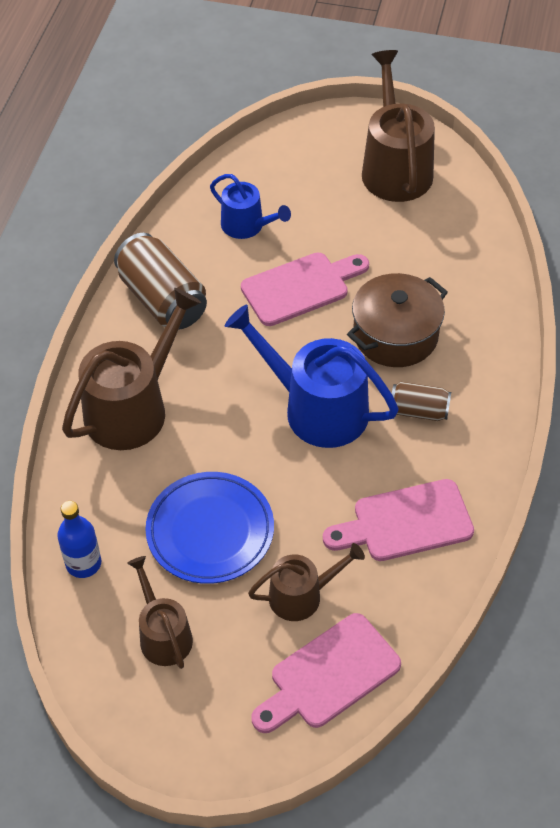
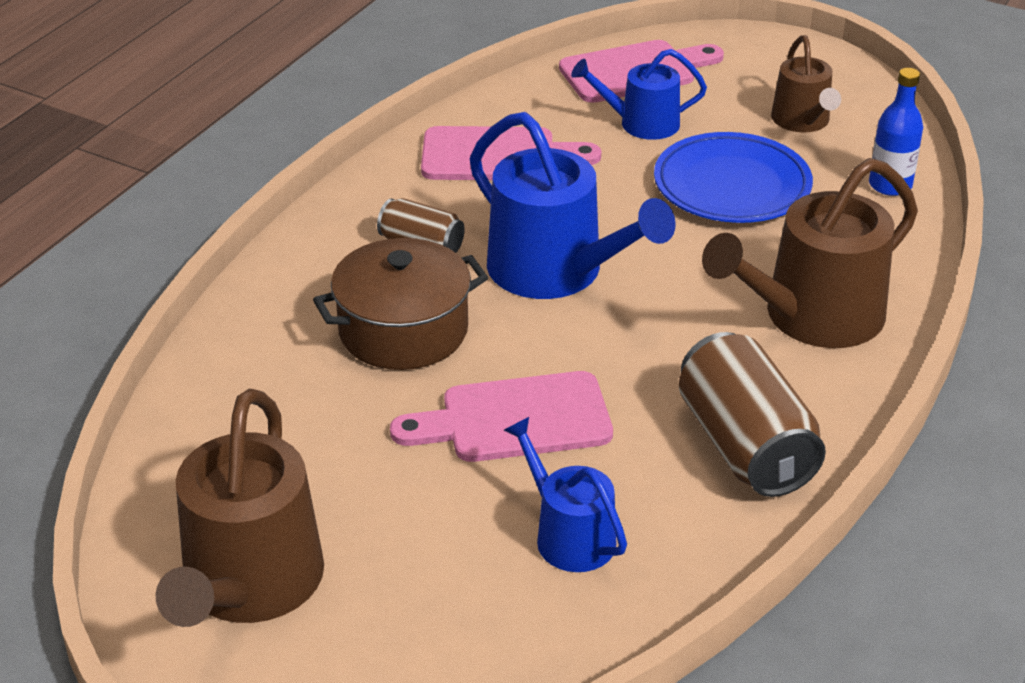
camera: 165 degrees left, 15 degrees down
brown watering can [248,543,365,621] -> blue watering can [571,49,707,140]

